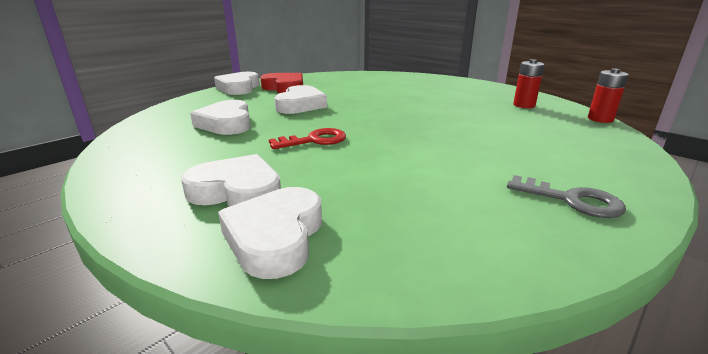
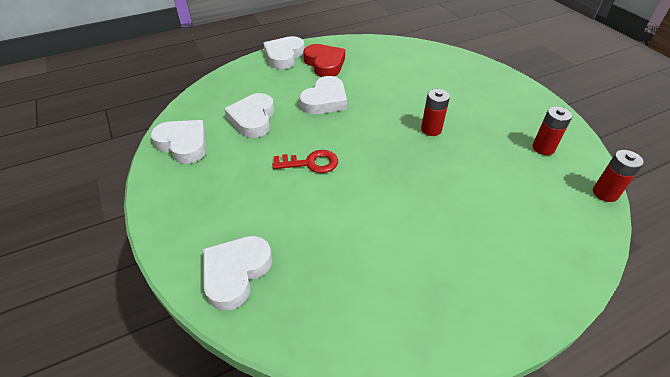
camera: 20 degrees right, 20 degrees up
white heart [181,154,281,207] -> white heart moved to [151,120,206,164]
grey key [507,175,626,218] -> none
none -> red battery [421,89,450,136]

